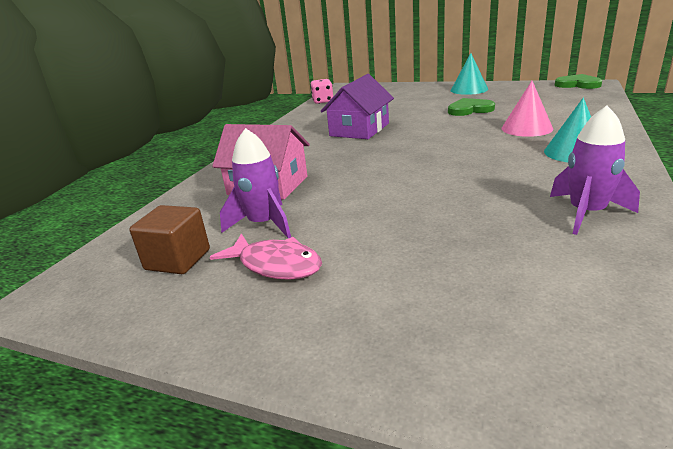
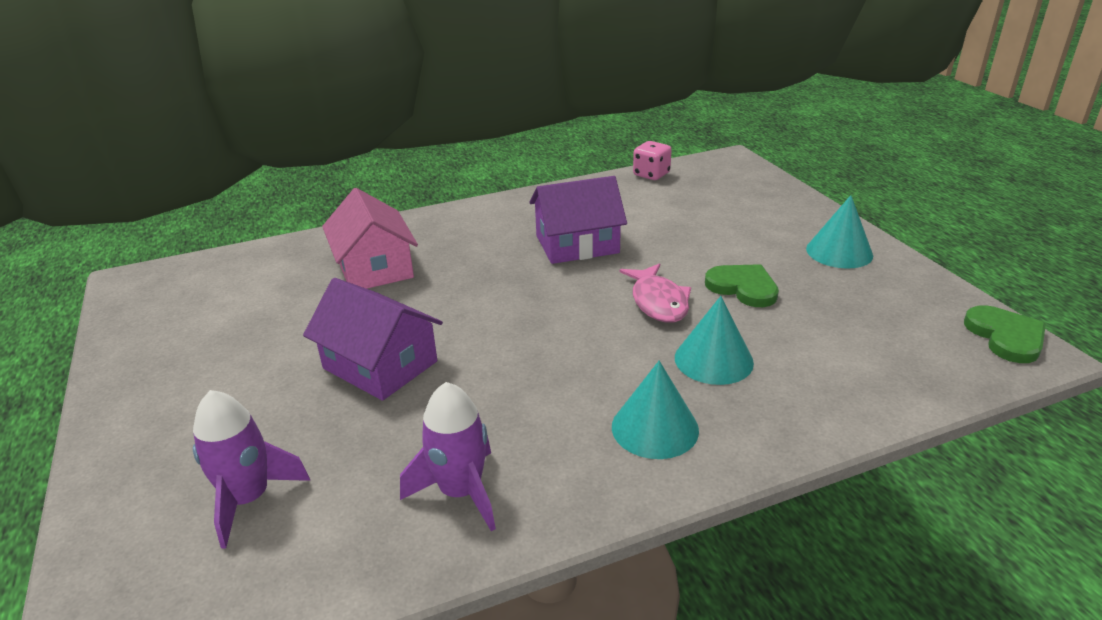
camera: 45 degrees right, 5 degrees up
brown cube [129,205,210,274] -> none
pink fish [210,234,322,280] -> pink fish moved to [619,263,691,323]
purple rocket [220,128,291,239] -> purple rocket moved to [193,390,310,549]
pink cone [501,81,553,137] -> turquoise cone [675,296,754,385]
none -> purple house [303,278,443,401]

